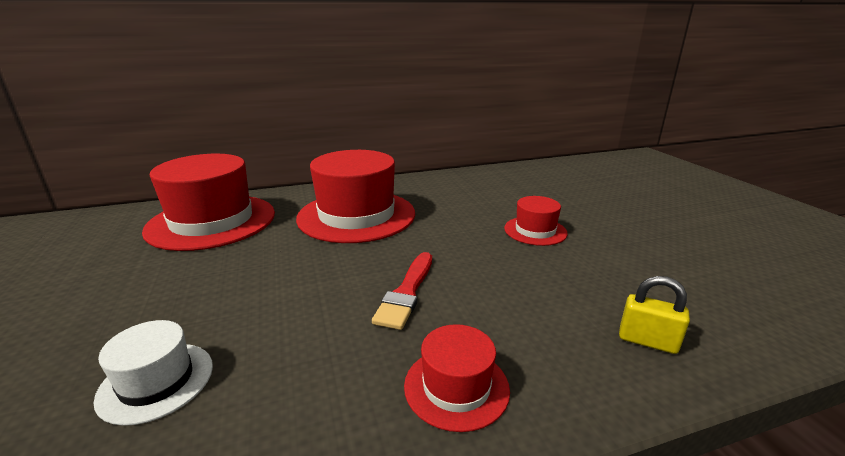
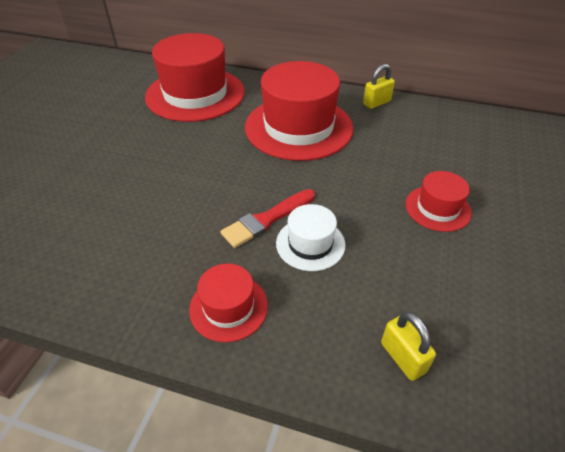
camera: 35 degrees right, 20 degrees up
white hat [94,320,213,426] -> white hat moved to [276,204,345,271]
none -> yellow padlock [363,64,395,109]

